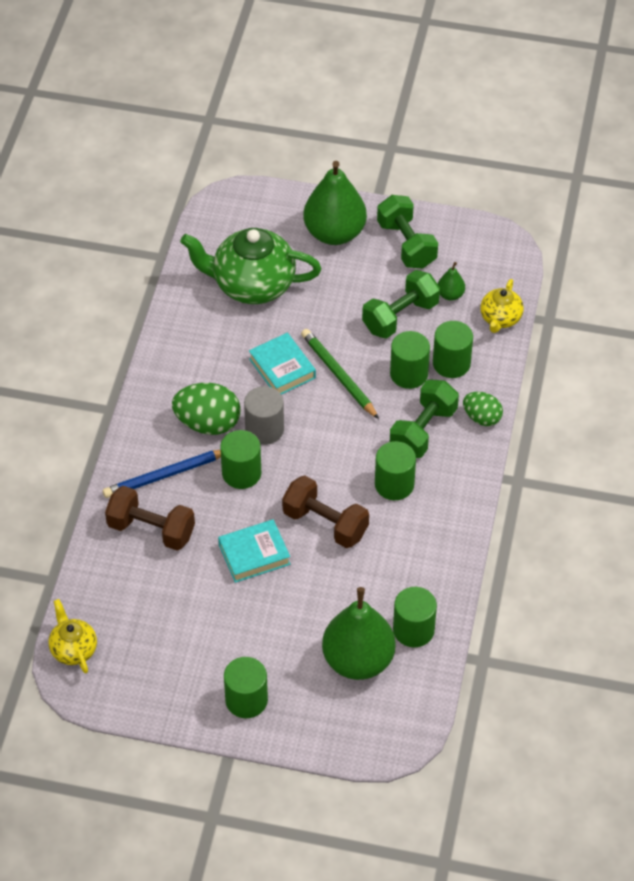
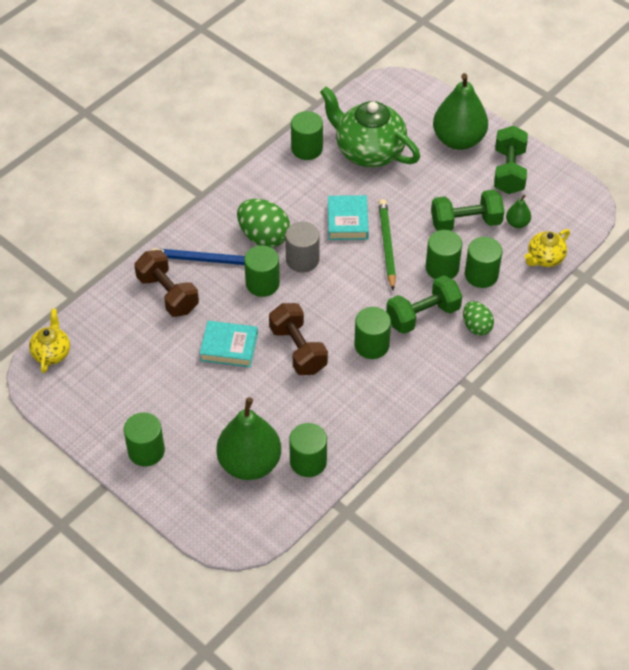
camera: 30 degrees right, 0 degrees up
none -> green cylinder [291,111,323,160]

